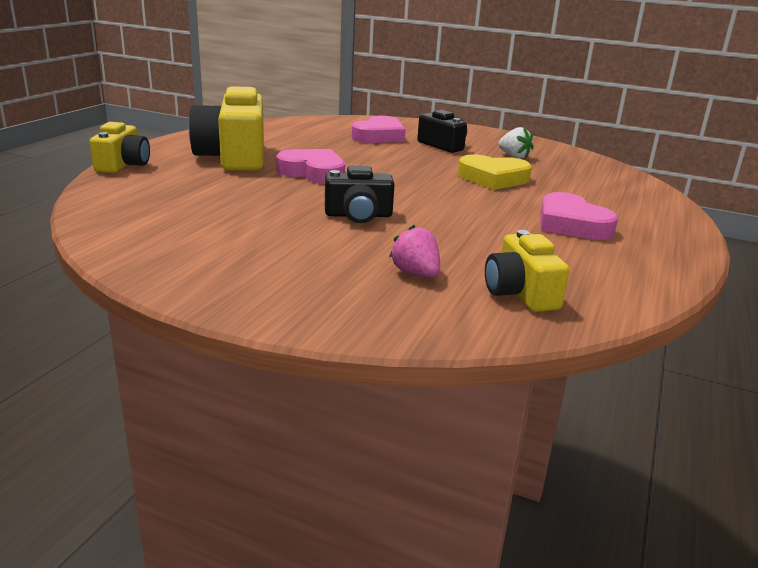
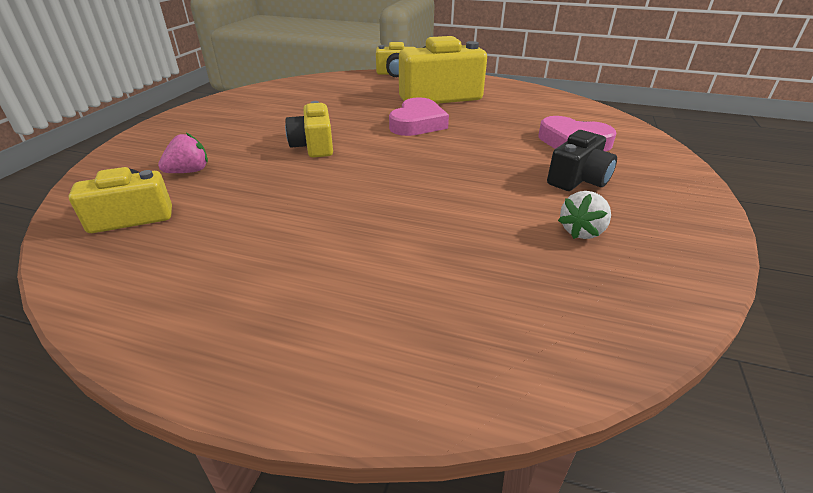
camera: 85 degrees right, 10 degrees up
black camera [325,166,395,223] -> yellow camera [285,101,333,157]
yellow heart [458,154,532,190] -> none
pink heart [540,192,618,240] -> none

